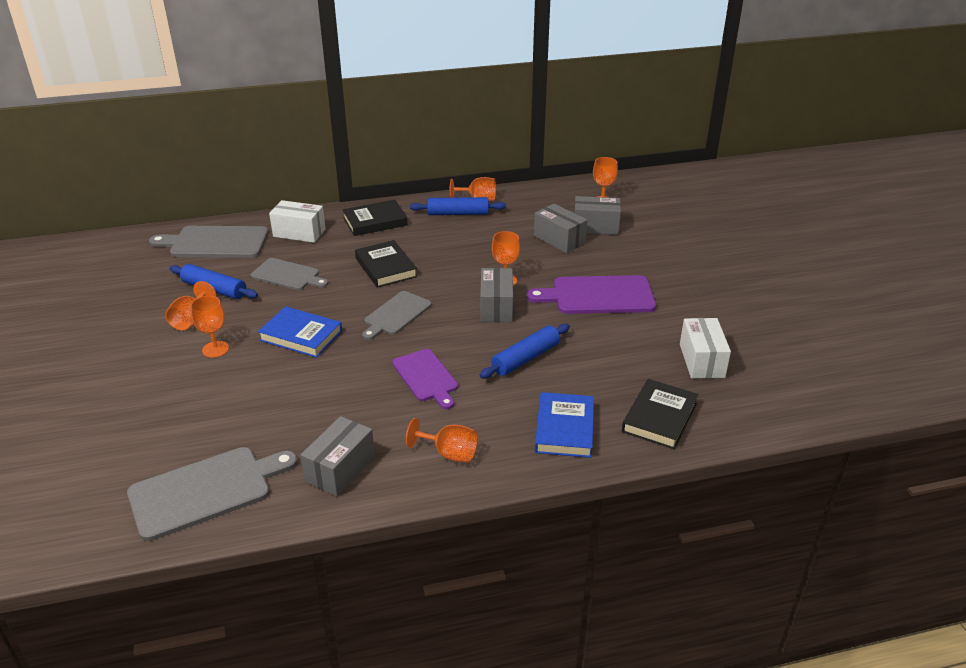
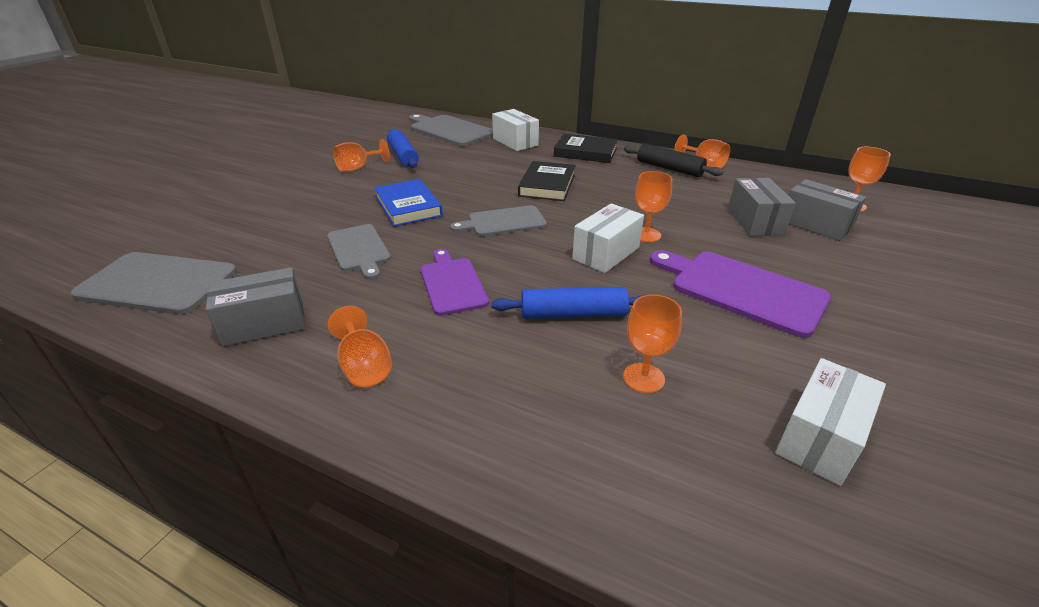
camera: 40 degrees right, 0 degrees up
orange goblet [190,296,229,358] -> orange goblet moved to [623,294,682,393]
grey cutting board [251,258,328,290] -> grey cutting board moved to [327,224,391,280]
purple cutting board [392,349,458,409] -> purple cutting board turned 150 degrees clockwise [421,249,489,316]
blue rolling pin [410,197,506,215] -> black rolling pin [624,143,723,177]
grey box [480,268,513,322] -> white box [572,203,644,273]
blue book [535,392,594,458] -> none
black book [622,379,699,449] -> none

